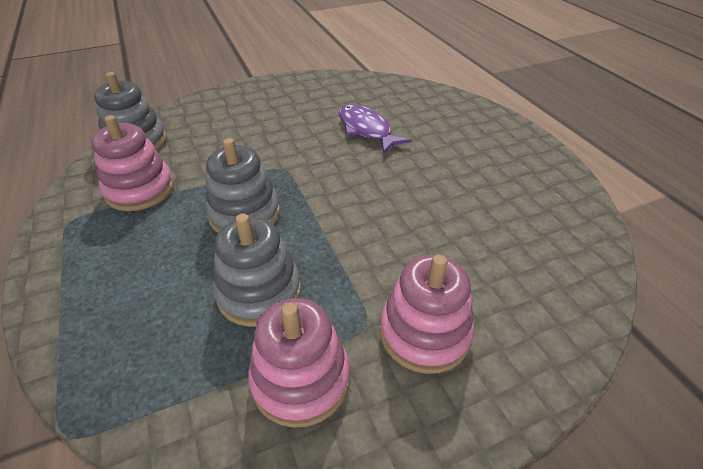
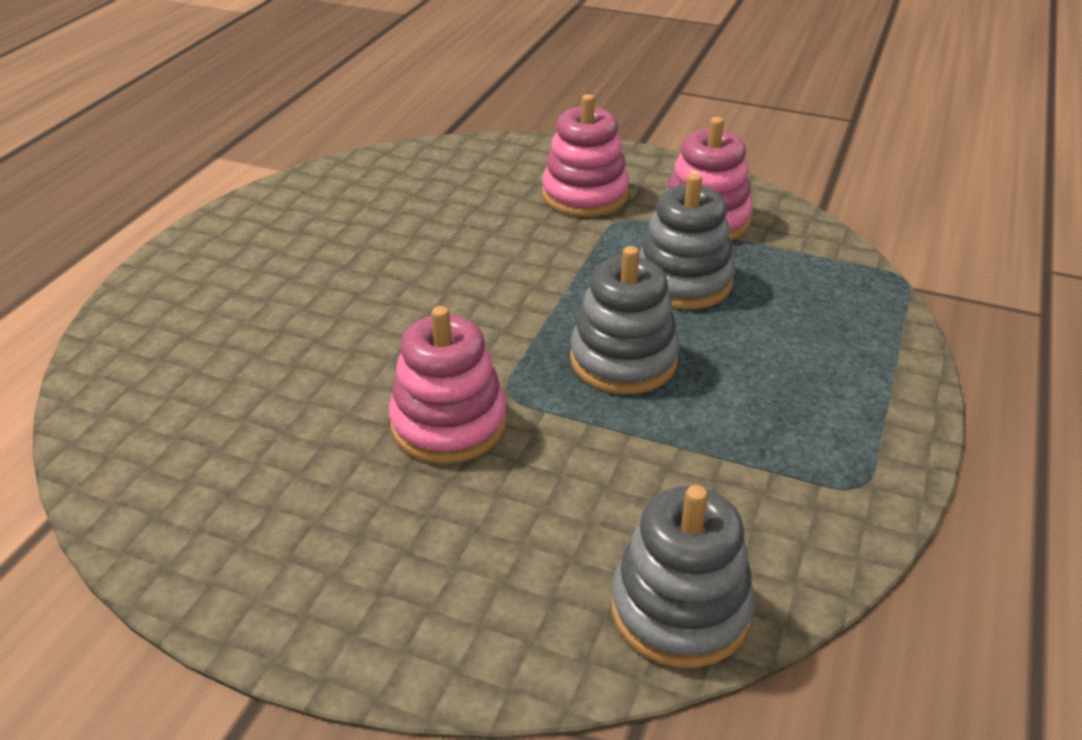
camera: 135 degrees left, 5 degrees down
pink stacking toy [92,115,174,211] -> pink stacking toy moved to [389,306,507,464]
purple fish [339,104,412,154] -> none

